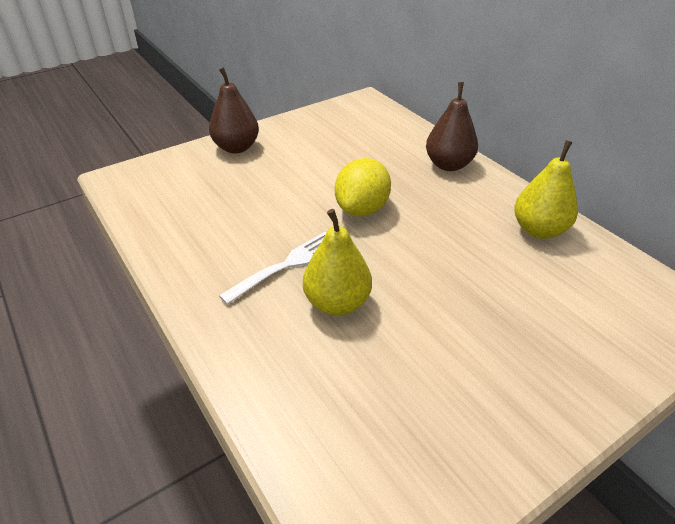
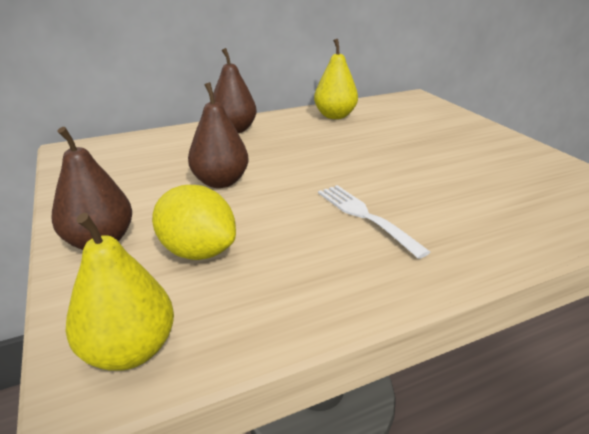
camera: 80 degrees left, 10 degrees down
yellow pear [303,209,372,316] -> yellow pear moved to [65,213,174,371]
yellow lemon [335,158,391,217] -> yellow lemon moved to [152,185,236,260]
none -> brown pear [188,82,249,188]

